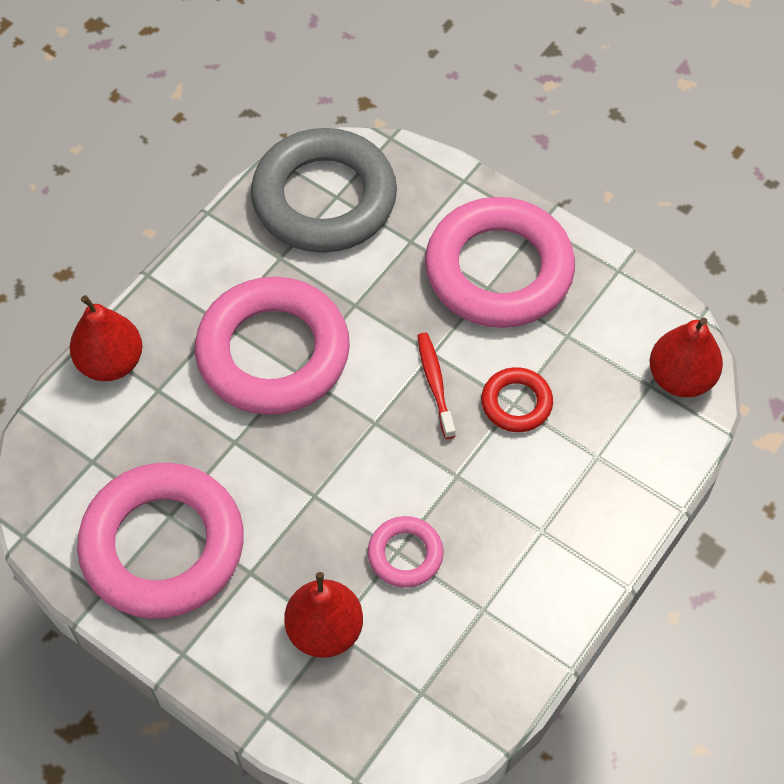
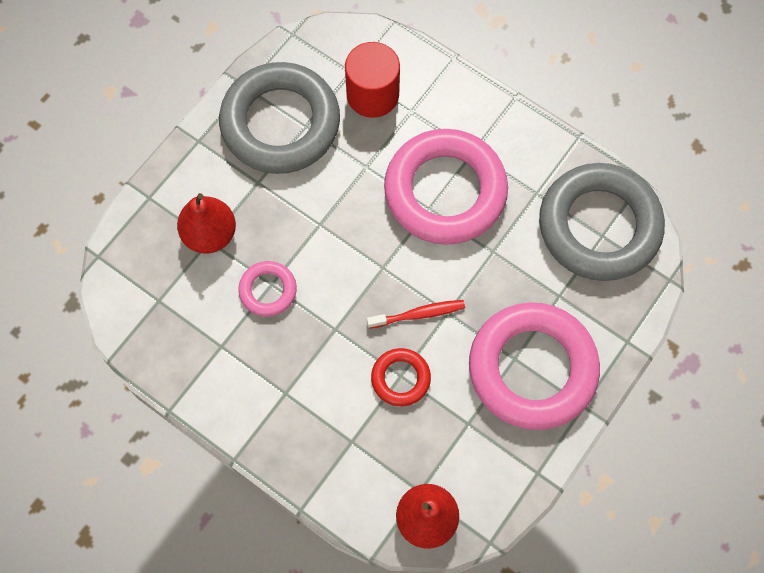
camera: 90 degrees right, 10 degrees up
red pear [70,295,143,381] -> none
pink ring [77,463,244,619] -> grey ring [219,62,340,174]
none -> red cylinder [345,42,400,118]

